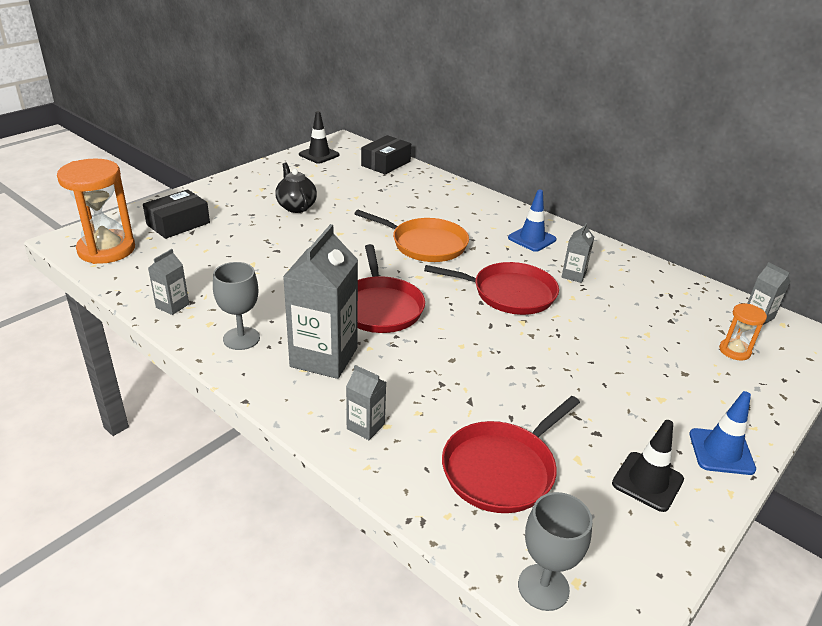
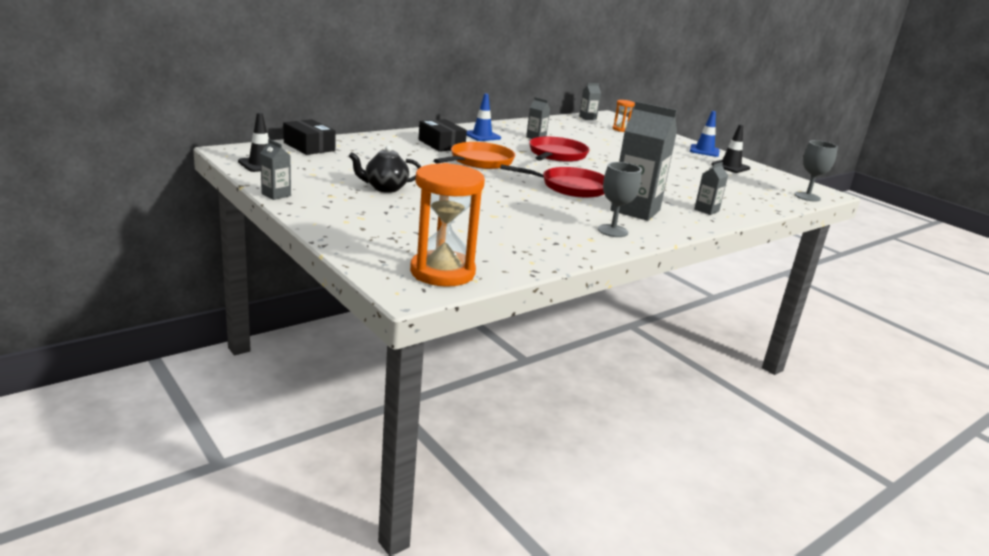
camera: 80 degrees left, 10 degrees down
black box [143,189,210,239] -> black box moved to [419,119,467,152]
grey carton [148,249,189,315] -> grey carton moved to [260,139,291,200]
red pan [442,396,580,513] -> none

